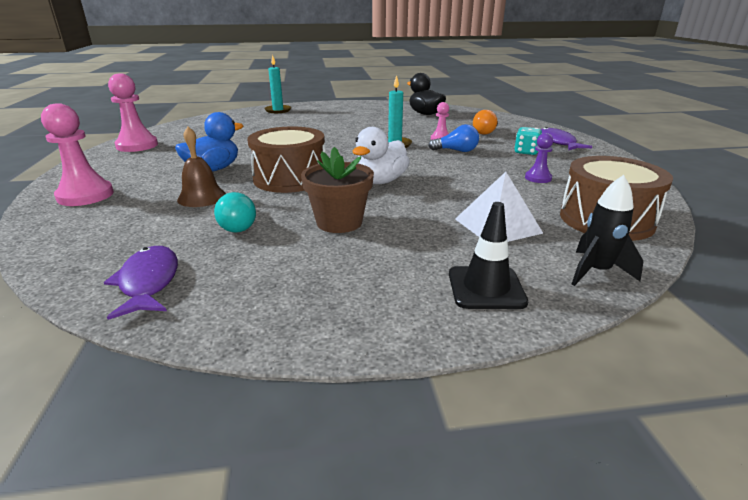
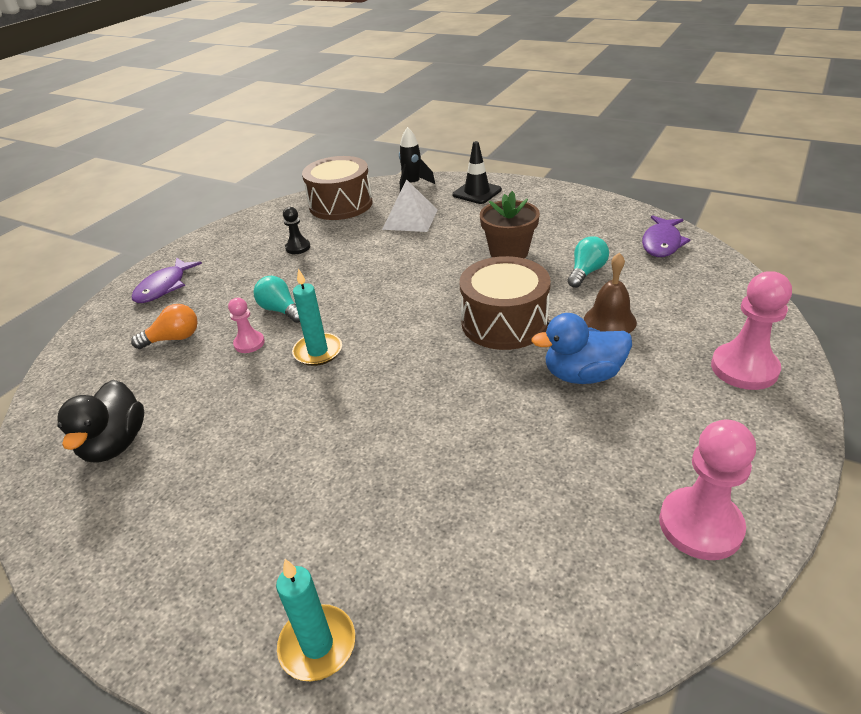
camera: 140 degrees left, 10 degrees up
white duck [353,127,410,184] -> none
blue light bulb [428,124,479,152] -> turquoise light bulb [254,276,300,323]
turquoise dice [515,127,542,155] -> none
purple pawn [525,133,553,183] -> black pawn [283,207,310,254]

